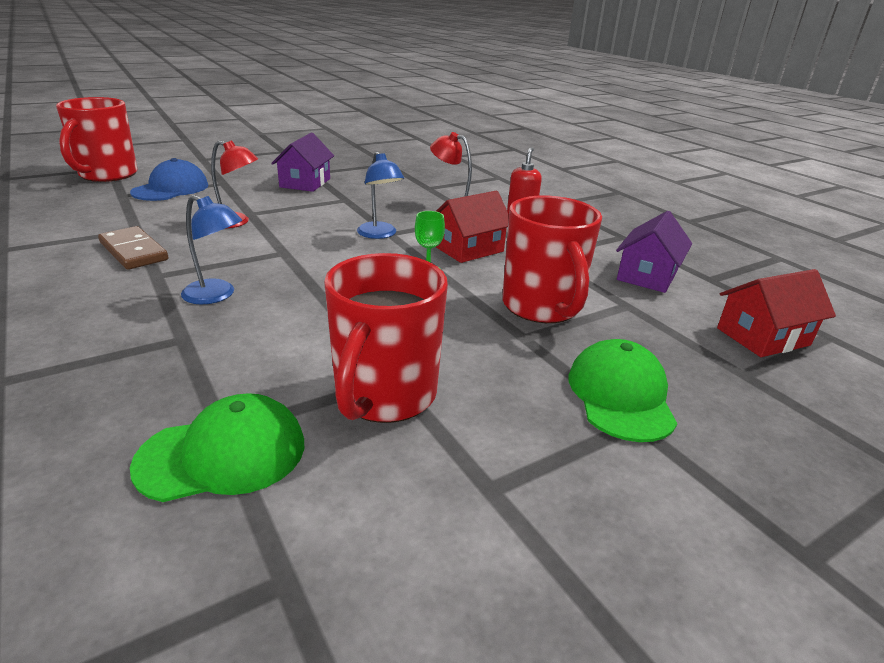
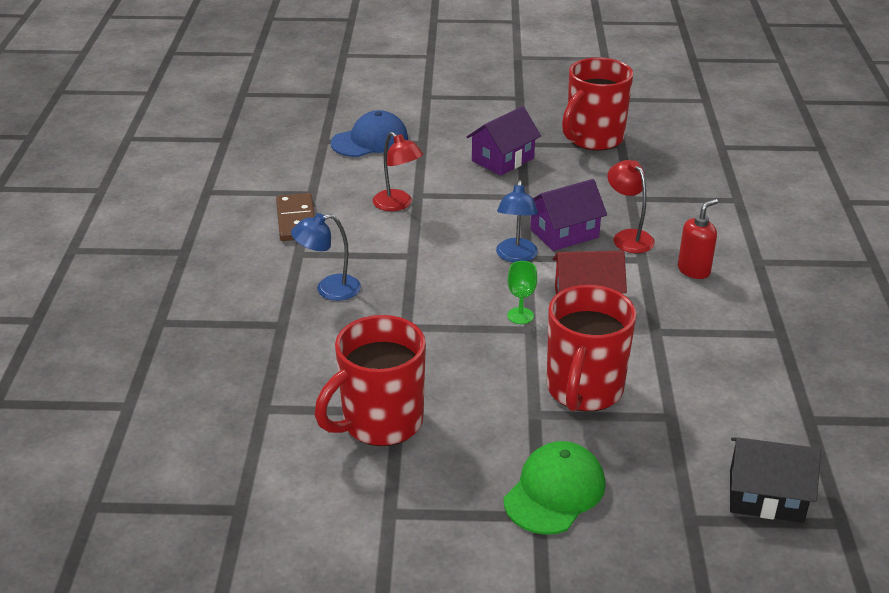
camera: 35 degrees right, 5 degrees up
red mug [56,97,137,182] -> red mug moved to [562,57,633,151]
green cap [130,393,304,502] -> none
blue lamp [181,195,242,304] -> blue lamp turned 105 degrees clockwise [291,213,361,301]
purple house [616,211,692,293] -> purple house moved to [530,179,607,251]
red house [717,269,836,357] -> black house [730,437,821,523]

